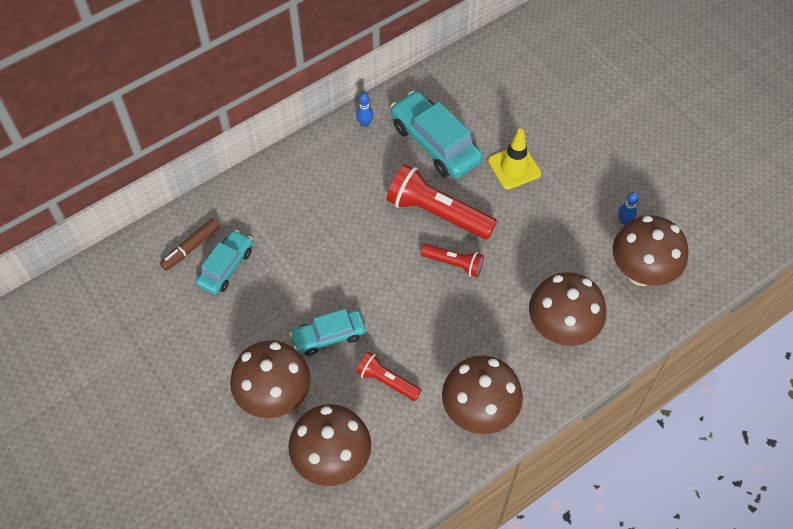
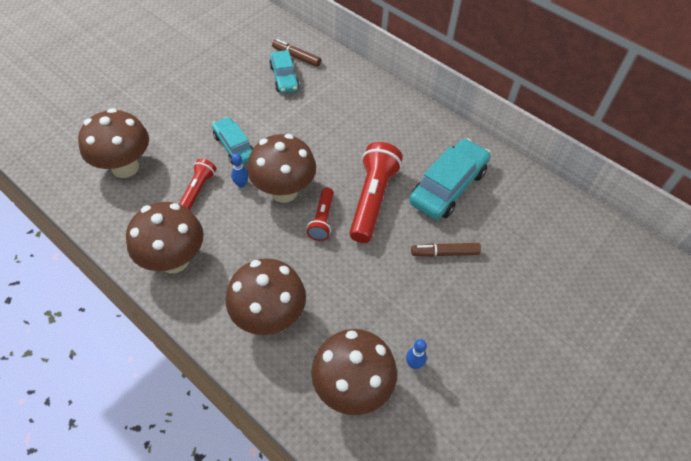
camera: 75 degrees right, 5 degrees down
turquoise car [196,230,253,295] -> turquoise car turned 60 degrees clockwise [269,50,300,93]
brown mushroom [230,340,311,418] -> brown mushroom moved to [247,134,316,203]
blue bowling pin [356,93,373,127] -> blue bowling pin moved to [231,153,248,188]
yellow traffic cone [488,128,541,190] -> brown marker [411,243,481,257]

